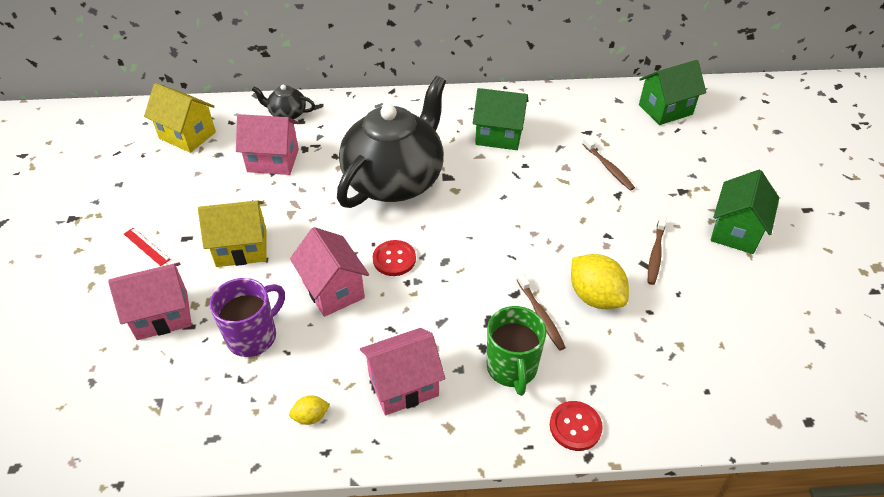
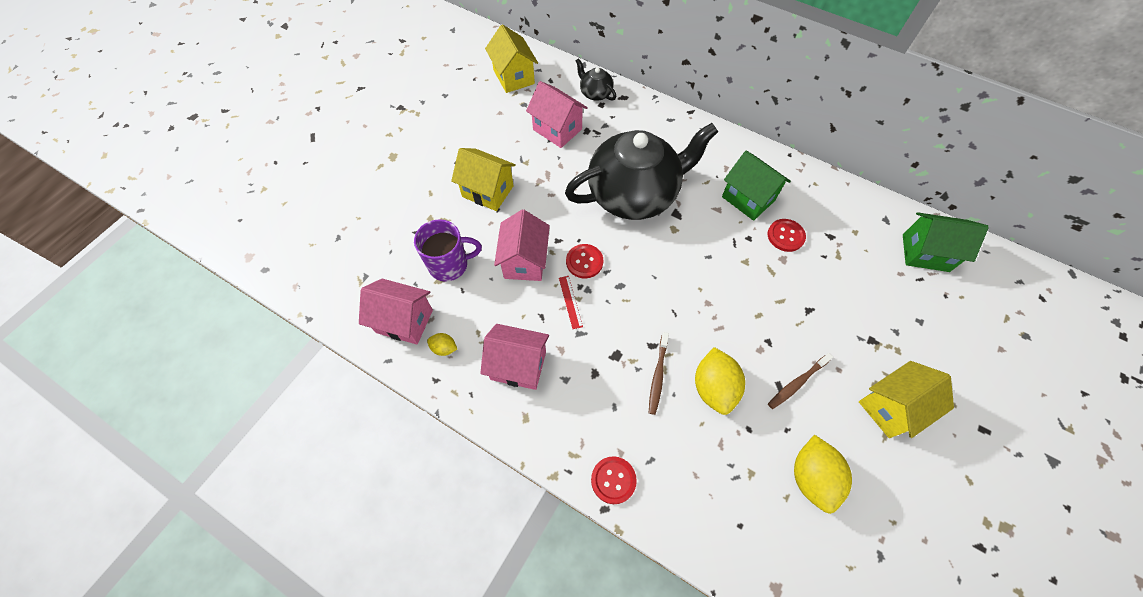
camera: 35 degrees right, 15 degrees up
pink house [108,262,192,340] -> pink house moved to [359,279,433,345]
red ruler [124,228,171,266] -> red ruler moved to [559,276,583,329]
green mug [487,306,546,396] -> none
brown toothbrush [582,137,635,190] -> none
green house [711,170,779,254] -> yellow house [859,361,954,438]
none -> red button [768,219,806,252]
none -> yellow lemon [794,435,852,514]

